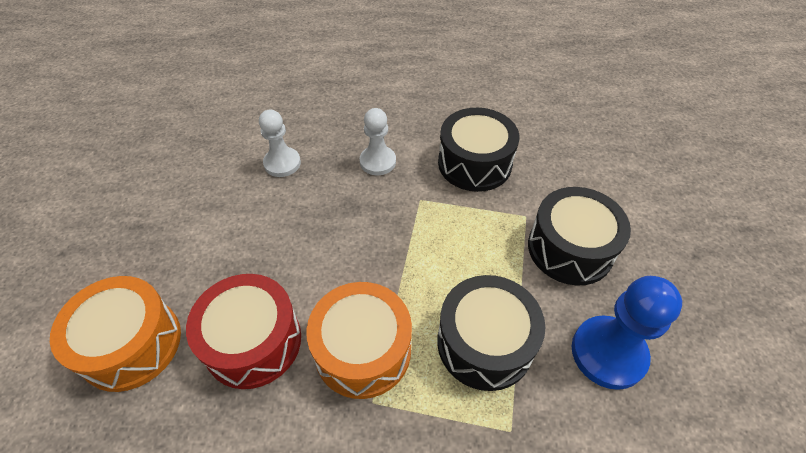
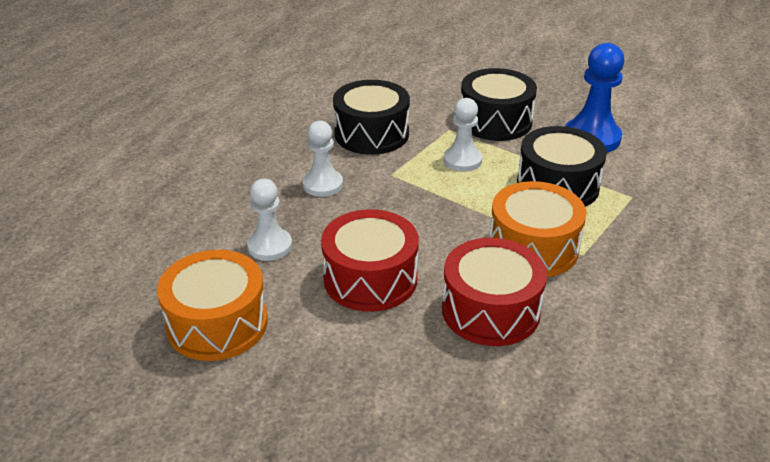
camera: 65 degrees left, 15 degrees down
orange drum [50,276,181,392] -> orange drum moved to [157,250,268,361]
none -> red drum [321,209,419,312]
none -> white pawn [443,98,482,172]

